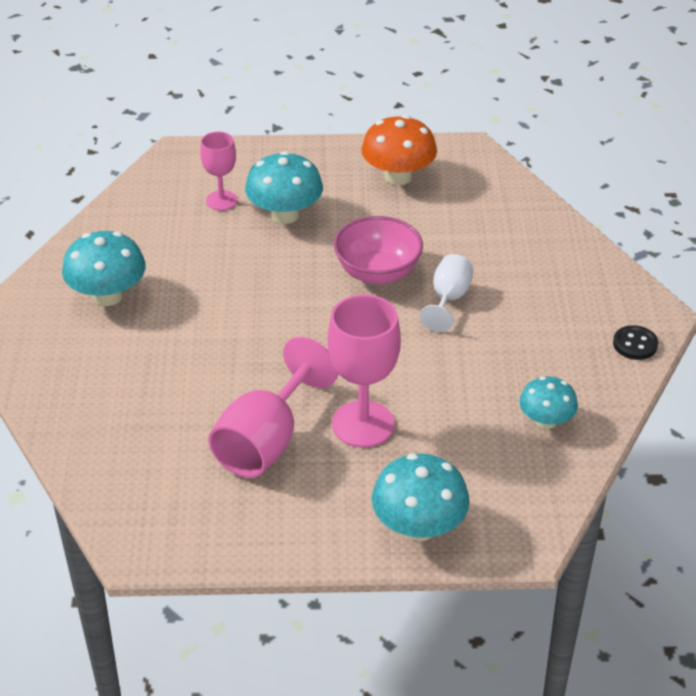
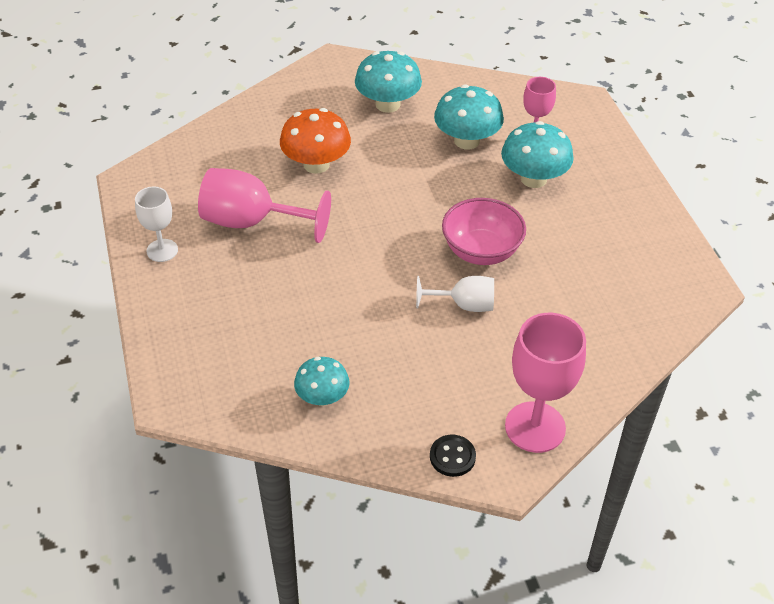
camera: 75 degrees right, 5 degrees up
pink goblet [328,295,401,448] -> pink goblet moved to [505,313,586,453]
orange mushroom [361,115,437,185] -> orange mushroom moved to [280,108,351,174]
turquoise mushroom [372,453,470,541] -> turquoise mushroom moved to [434,85,504,150]
none -> white goblet [135,187,178,262]

